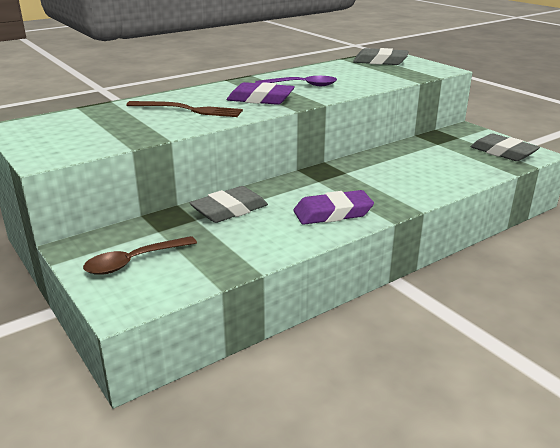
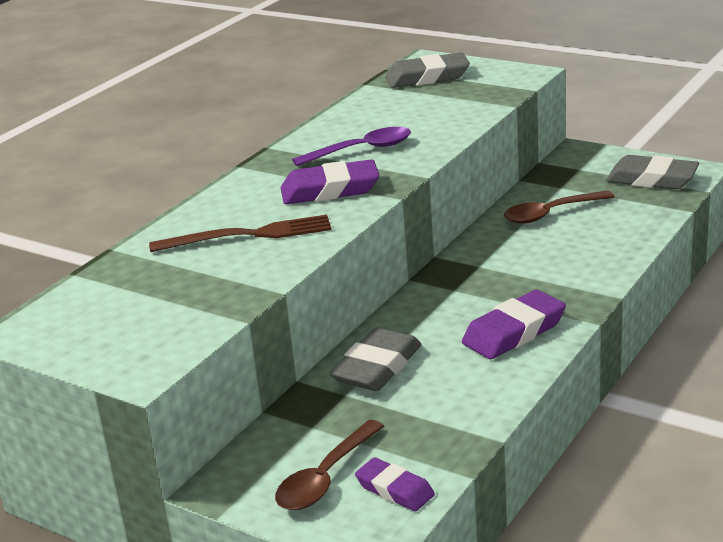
camera: 20 degrees left, 0 degrees up
none -> purple eraser [355,457,435,511]
none -> brown spoon [504,190,615,224]

